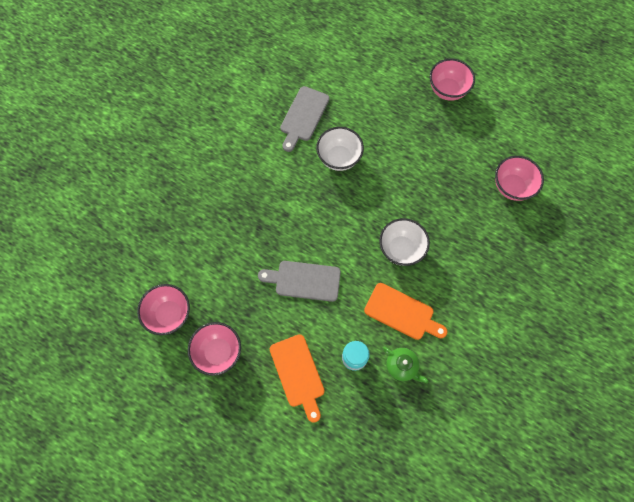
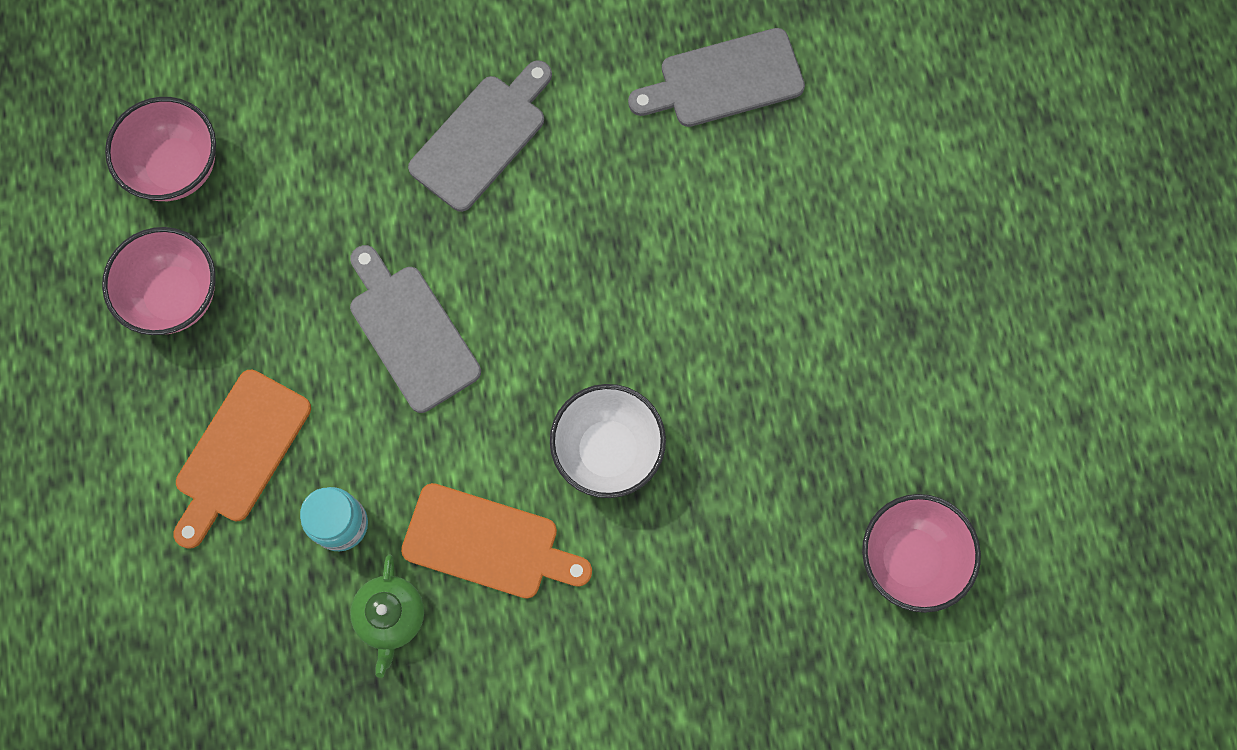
camera: 50 degrees right, 5 degrees up
white bowl [316,127,364,171] -> none
orange cutting board [364,283,448,340] -> orange cutting board turned 60 degrees counterclockwise [401,483,592,599]
pink bowl [430,59,475,101] -> none
none -> grey cutting board [408,60,552,212]

